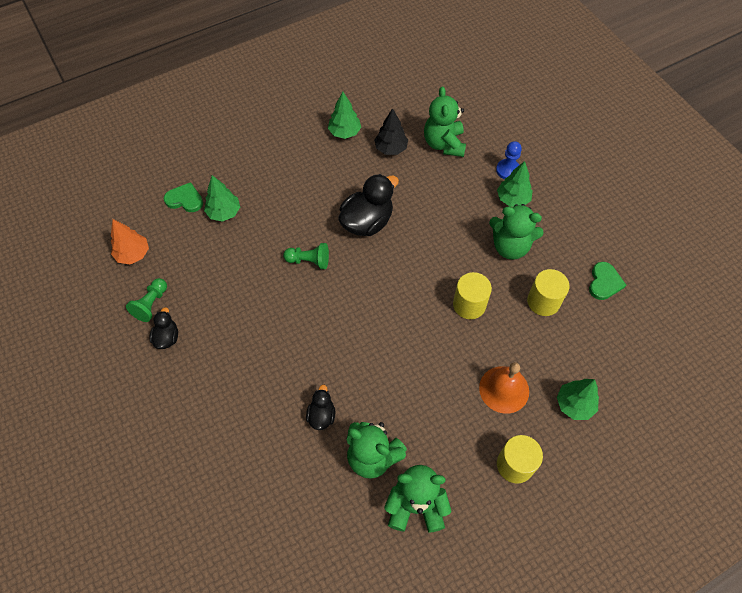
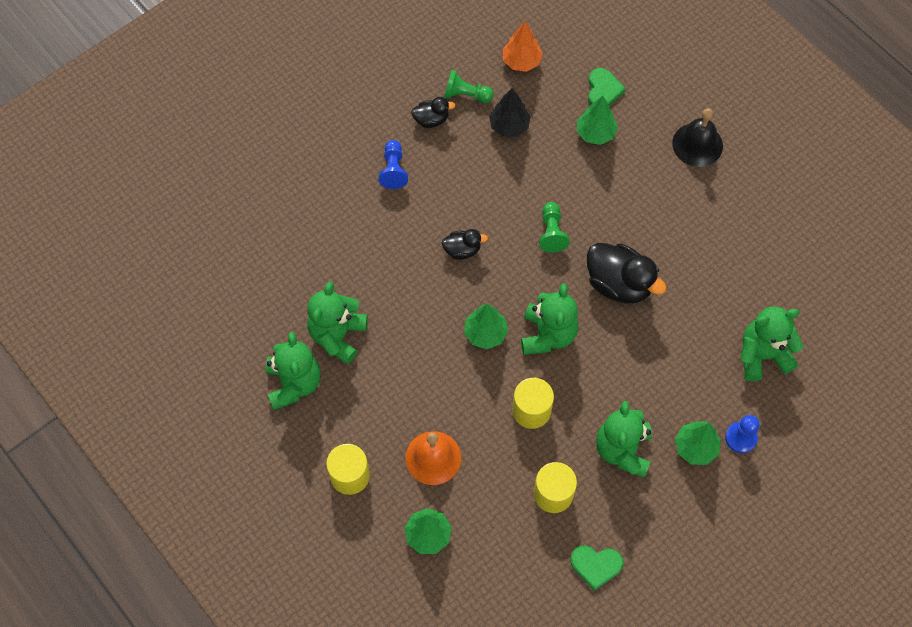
camera: 80 degrees right, 5 degrees up
black duck [306,385,335,430] -> black duck moved to [442,229,488,260]
green tree [328,92,361,139] -> green tree moved to [464,304,508,349]
black tree [374,108,408,155] -> black tree moved to [489,88,531,137]
none -> blue pawn [379,140,408,189]
none -> green teddy bear [521,283,578,355]
none -> black bell [672,108,723,167]

